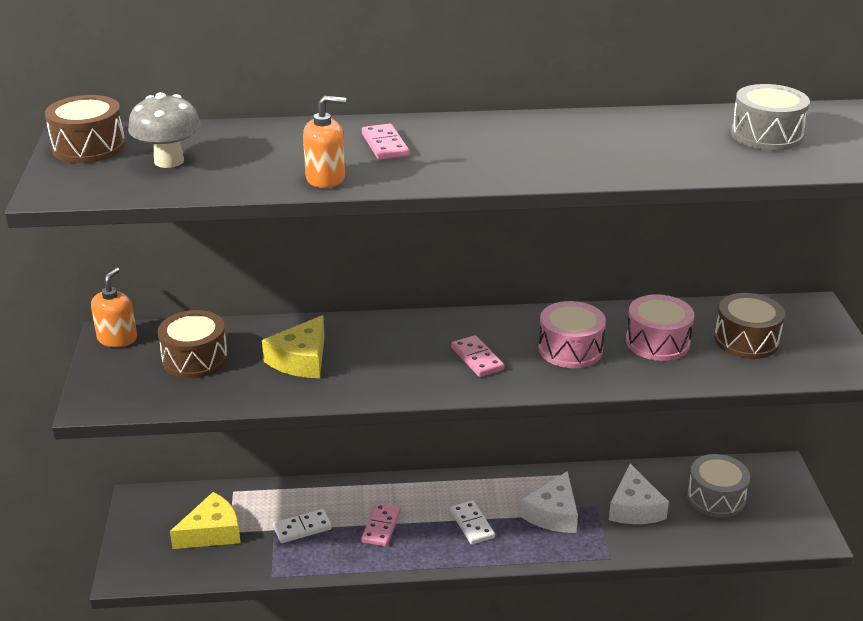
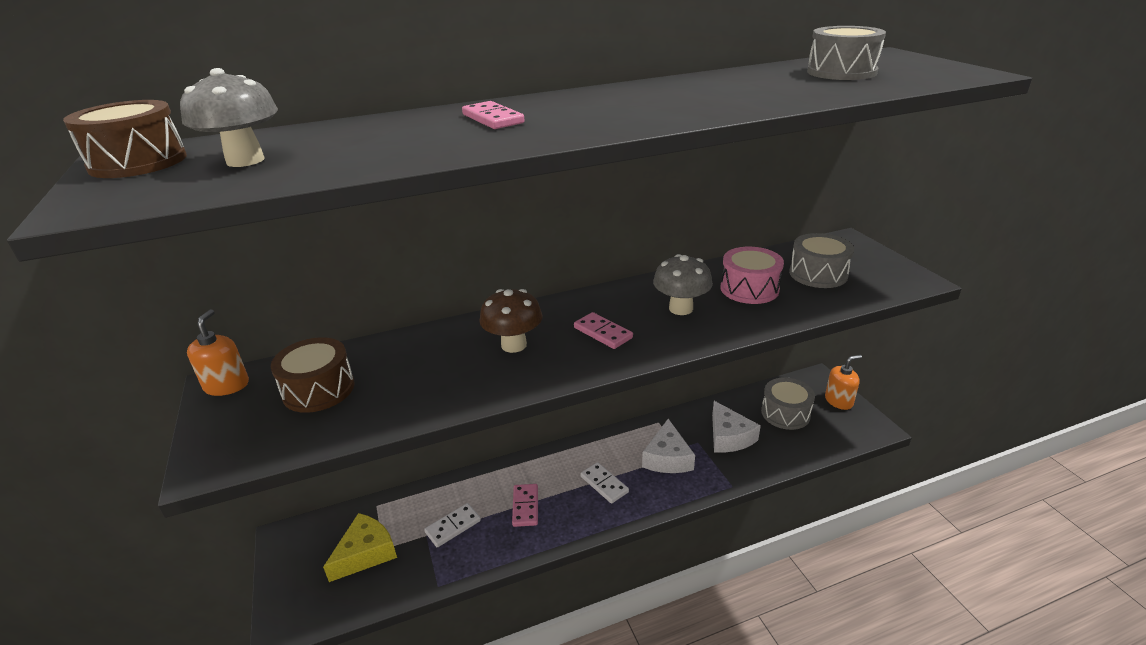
camera: 15 degrees left, 0 degrees up
yellow cheese [262,315,325,378] -> none
orange soap dispenser [303,96,346,188] -> orange soap dispenser moved to [825,355,862,410]
pink drum [538,301,606,368] -> grey mushroom [653,254,713,315]
brown drum [714,293,785,359] -> grey drum [789,233,854,288]
none -> brown mushroom [479,289,542,353]

